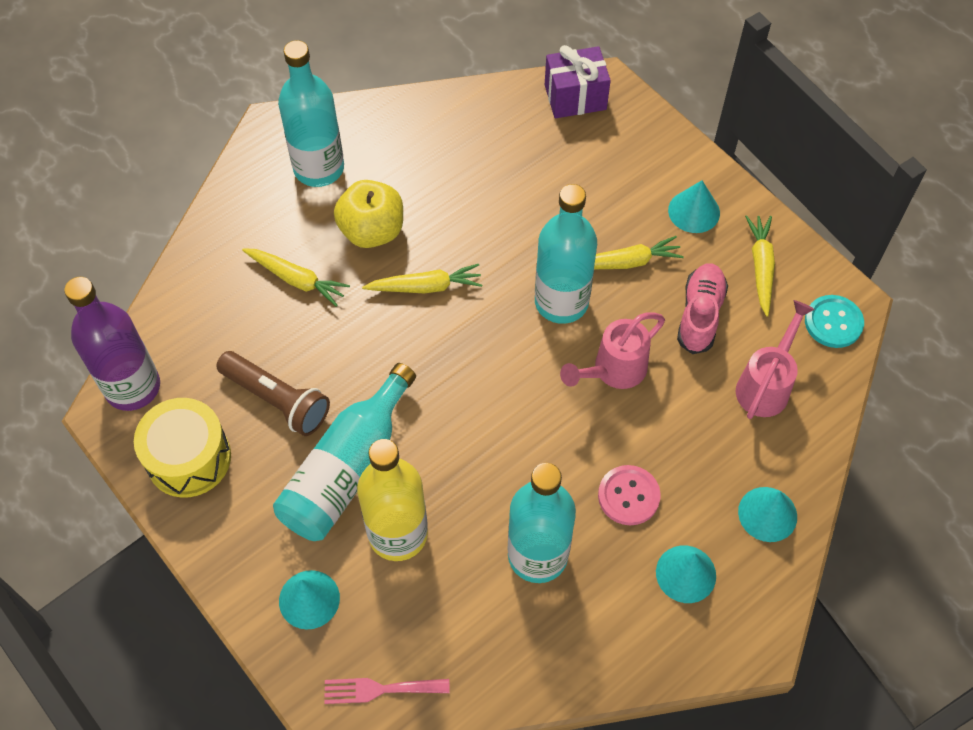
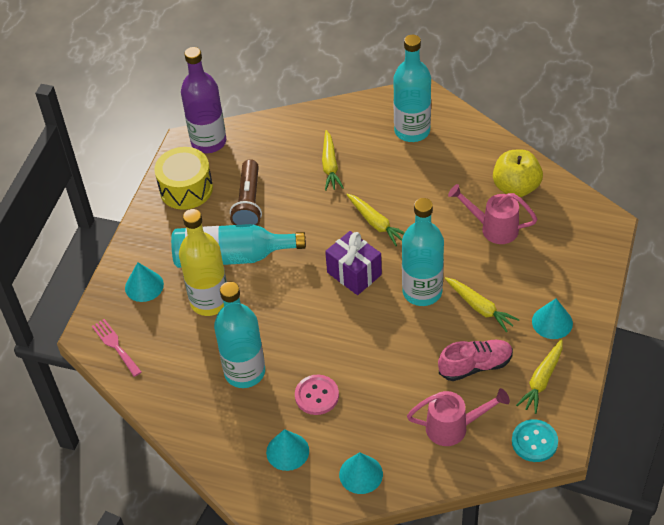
camera: 60 degrees right, 10 degrees down
yellow apple [334,180,403,248] -> yellow apple moved to [493,150,543,197]
purple gift [545,45,611,118] -> purple gift moved to [325,231,382,295]
pink watering can [560,313,665,389] -> pink watering can moved to [448,184,537,244]
yellow carrot [745,215,775,317] -> yellow carrot turned 150 degrees clockwise [516,339,563,414]

